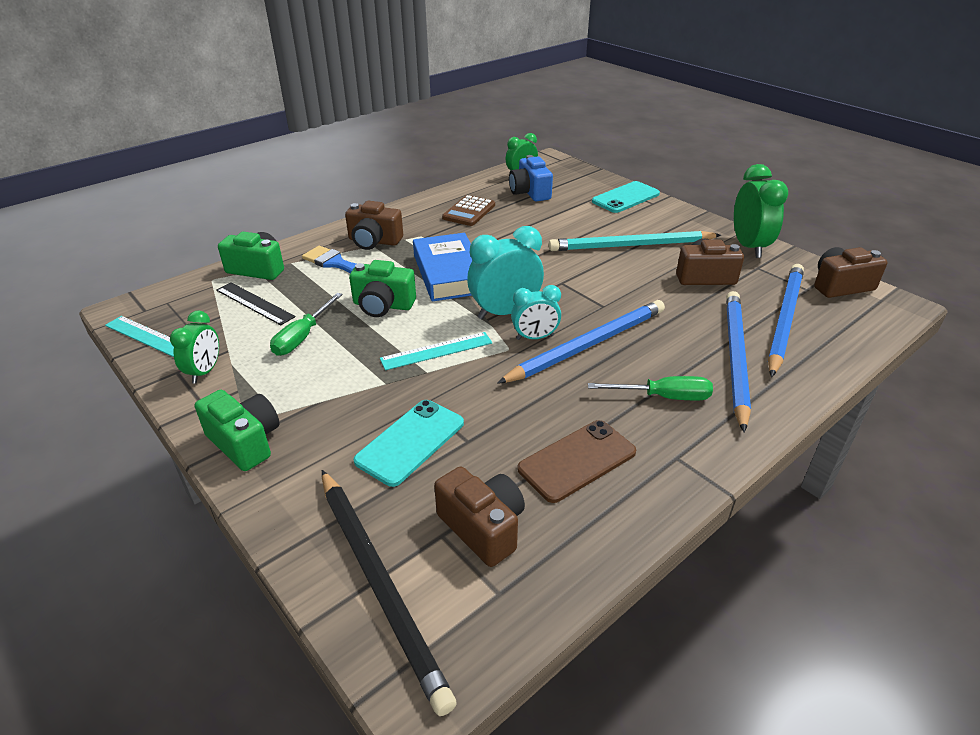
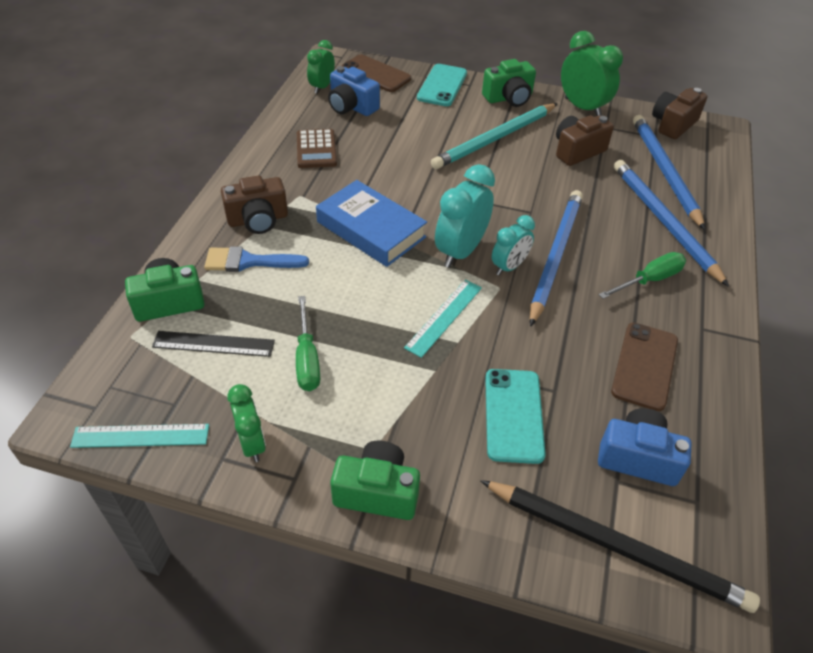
camera: 35 degrees left, 10 degrees up
green camera [349,260,416,317] -> green camera moved to [482,59,536,107]
brown camera [434,467,525,567] -> blue camera [598,408,692,486]
none -> brown phone [341,54,411,92]

